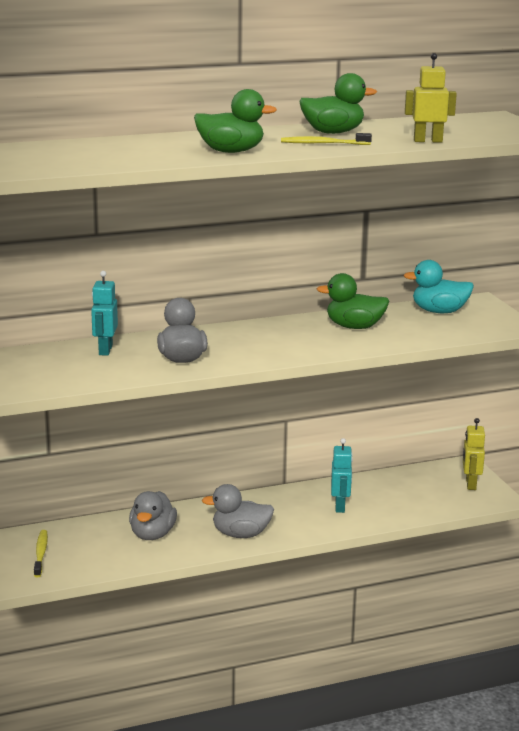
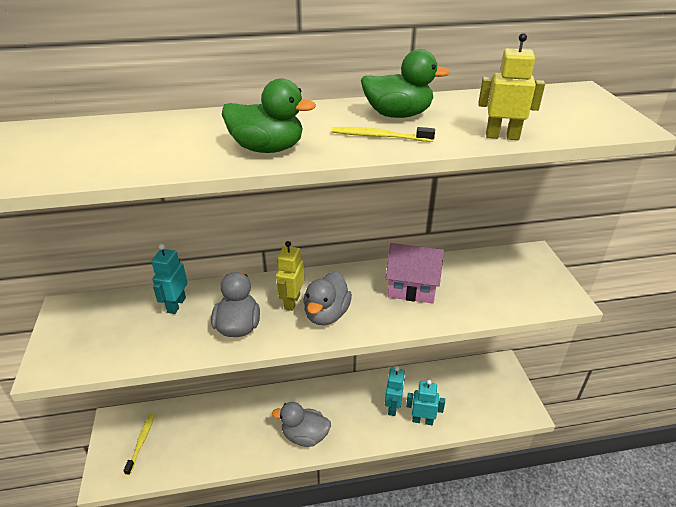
camera: 10 degrees right, 15 degrees up
grey duck [129,491,177,540] -> grey duck moved to [303,271,352,325]
green duck [317,273,389,329] -> pink house [386,243,444,304]
turquoise duck [403,260,474,313] -> none
yellow robot [463,418,485,490] -> yellow robot moved to [276,241,304,311]
none -> turquoise robot [406,380,445,425]

